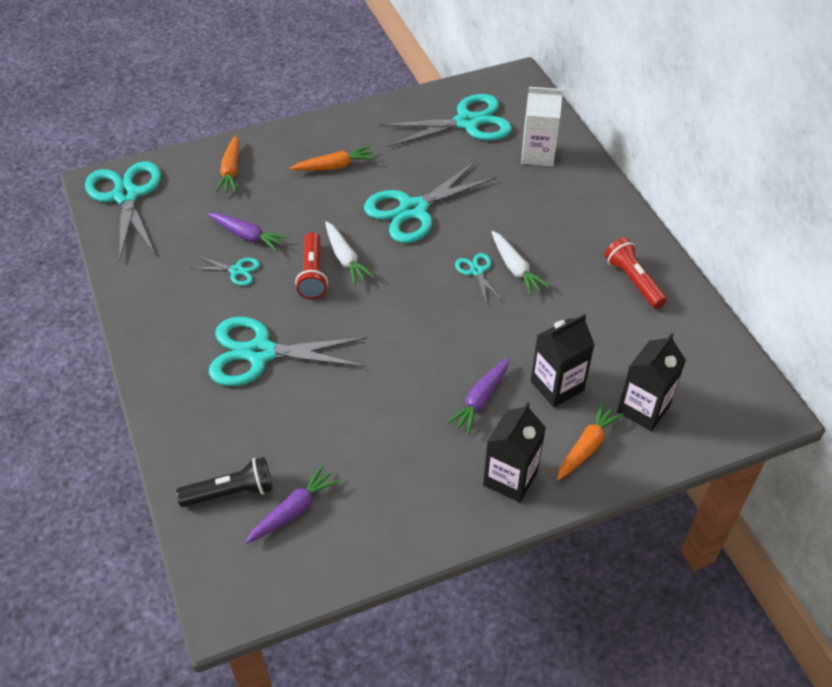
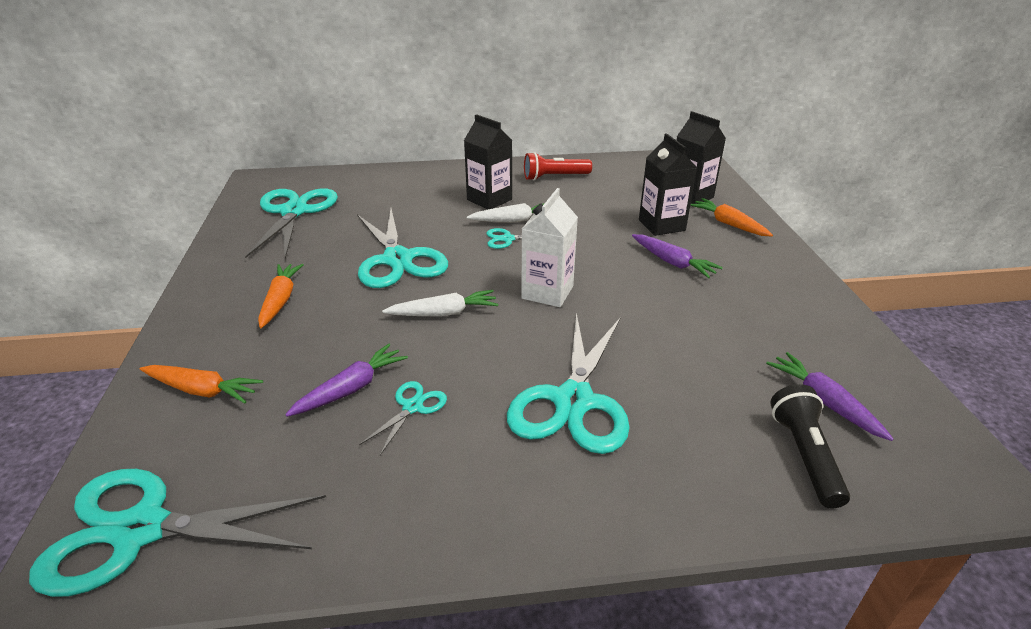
camera: 75 degrees left, 15 degrees down
red flashlight [295,232,328,299] -> none
black carton [483,402,546,502] -> black carton moved to [464,114,512,209]
white carton [521,87,563,166] -> white carton moved to [521,188,578,307]

